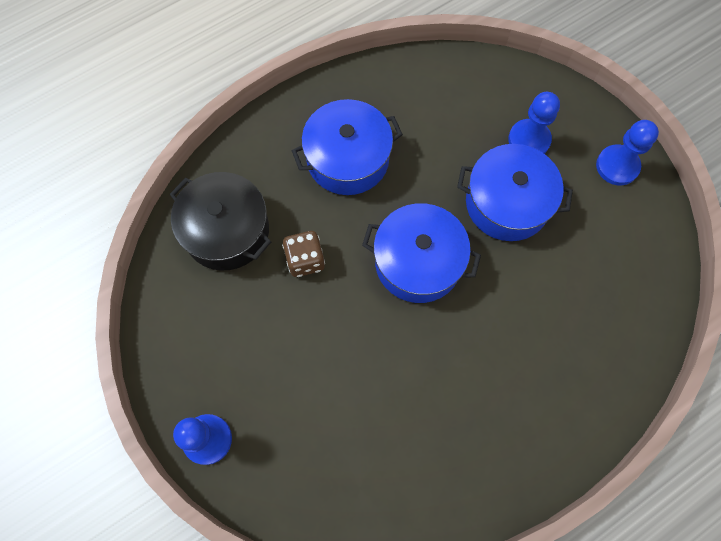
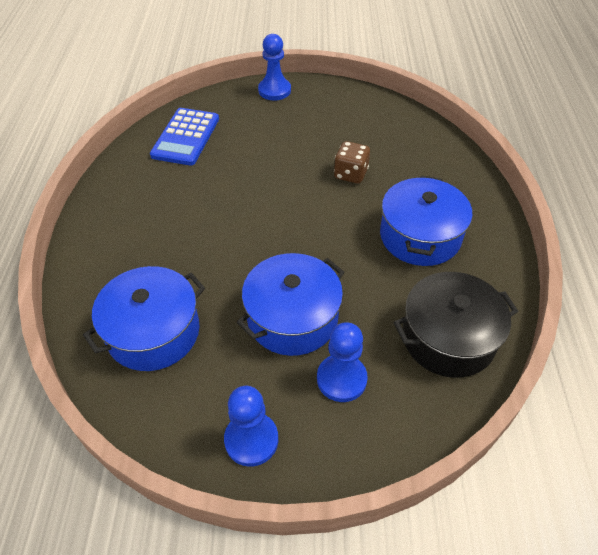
camera: 125 degrees right, 20 degrees down
black pot [170,172,271,270] -> black pot moved to [394,272,518,378]
blue pot [362,203,481,303] -> blue pot moved to [83,266,205,371]
none -> blue calculator [150,108,219,165]

